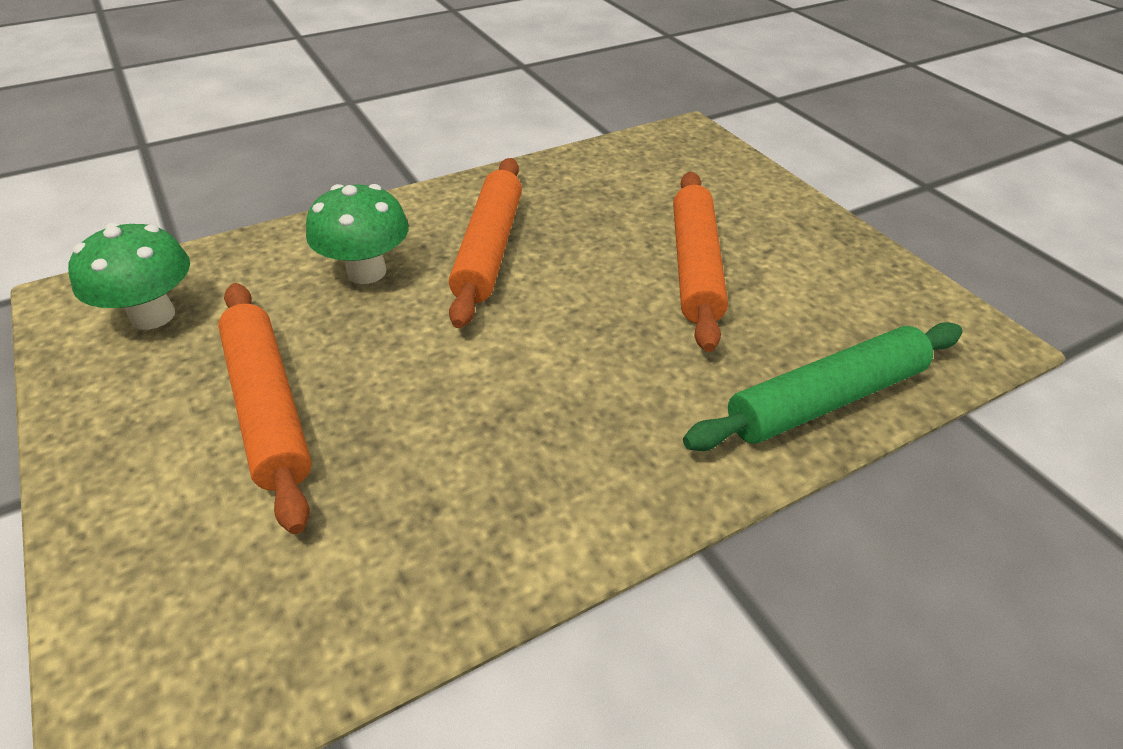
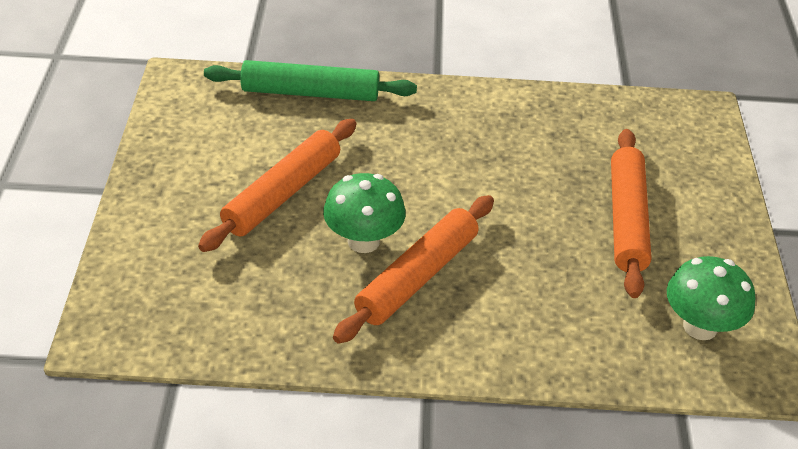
camera: 150 degrees left, 0 degrees up
green mushroom [306,184,409,284] -> green mushroom moved to [323,173,406,253]

